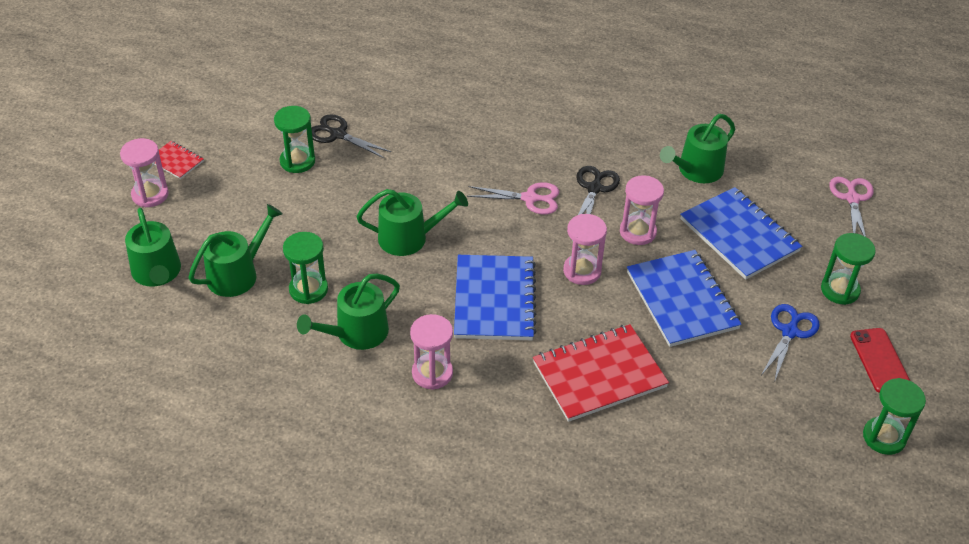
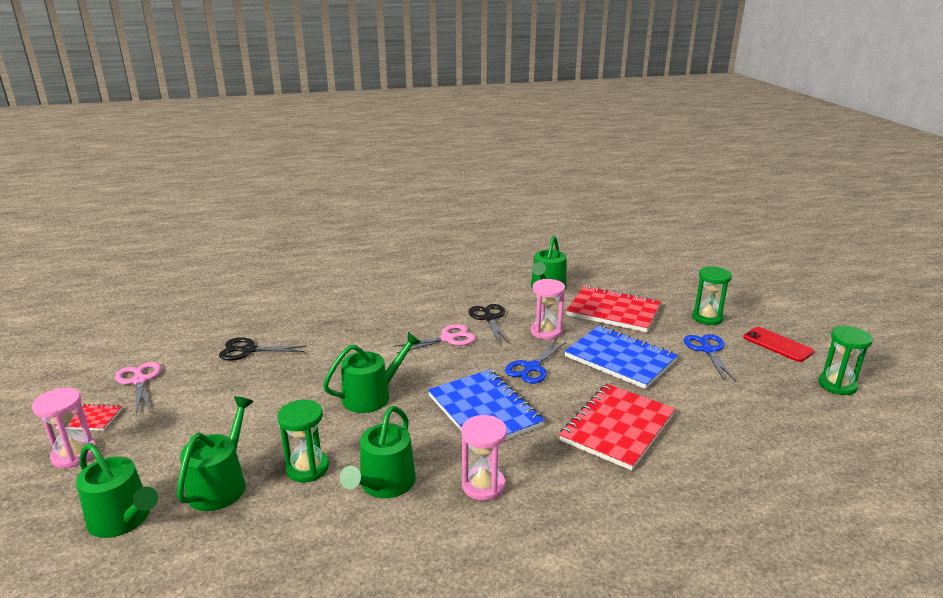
camera: 30 degrees left, 20 degrees down
green hourglass [274,106,315,173] -> none
pink hourglass [563,214,607,285] -> blue scissors [505,340,566,384]
blue notebook [680,187,802,280] -> red notebook [566,286,661,332]
pink scissors [829,177,874,237] -> pink scissors moved to [115,362,161,415]

